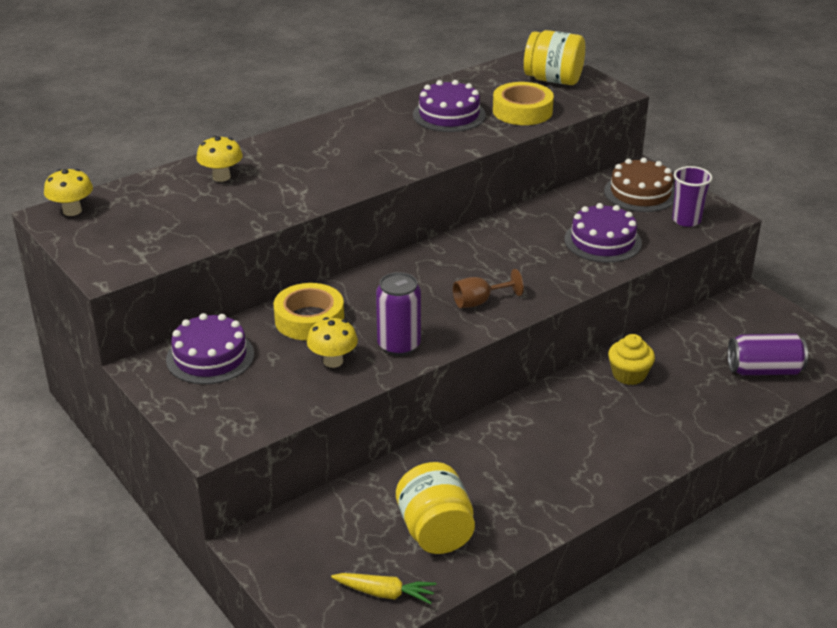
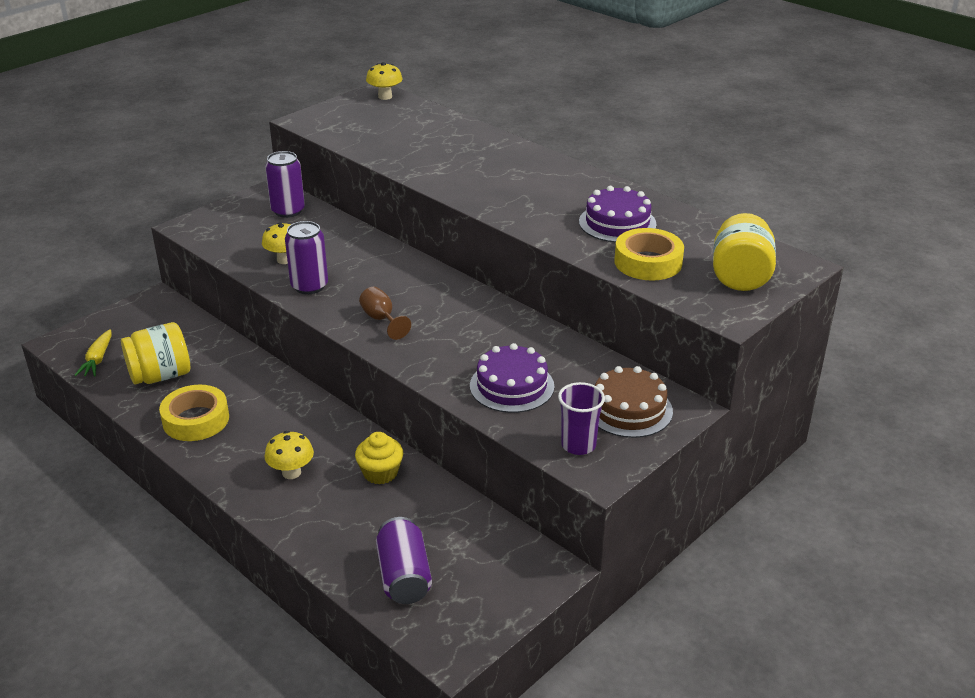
camera: 80 degrees right, 0 degrees up
purple cake [166,313,254,384] -> purple can [265,151,305,218]
yellow mushroom [196,136,243,182] -> yellow mushroom moved to [265,431,314,479]
yellow tape [273,283,344,340] -> yellow tape moved to [159,385,229,441]

